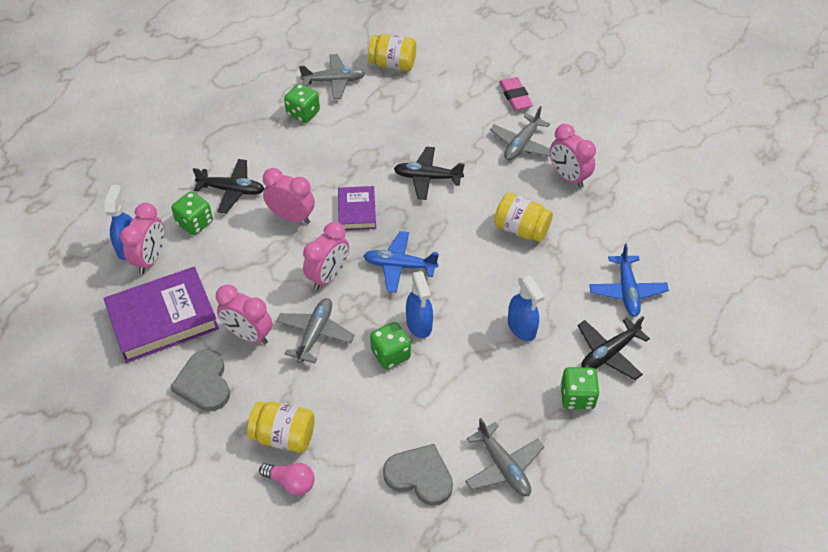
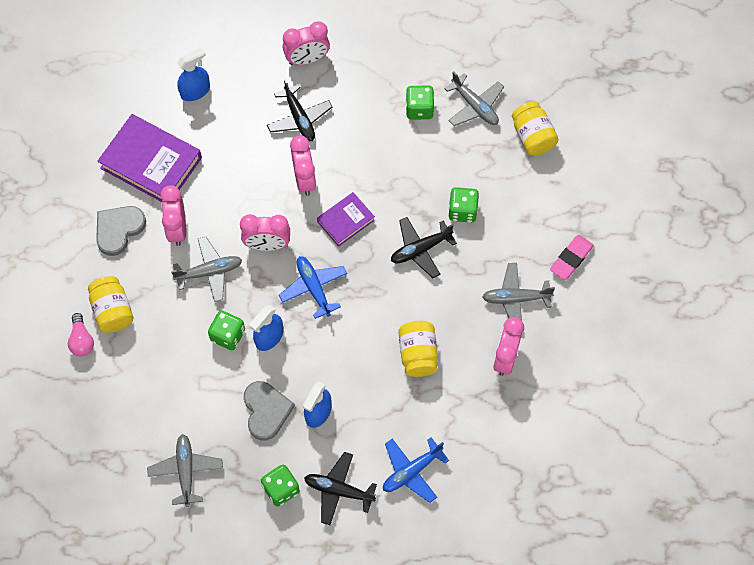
camera: 55 degrees right, 15 degrees up
pink clock [120,203,165,274] -> pink clock moved to [283,21,330,65]
green dice [171,192,213,235] -> green dice moved to [449,187,479,223]
grey heart [383,444,453,506] -> grey heart moved to [244,381,295,440]
black plane [394,146,465,200] -> black plane turned 90 degrees counterclockwise [391,217,457,278]
grey plane [465,418,544,496] -> grey plane turned 150 degrees clockwise [147,434,223,507]

